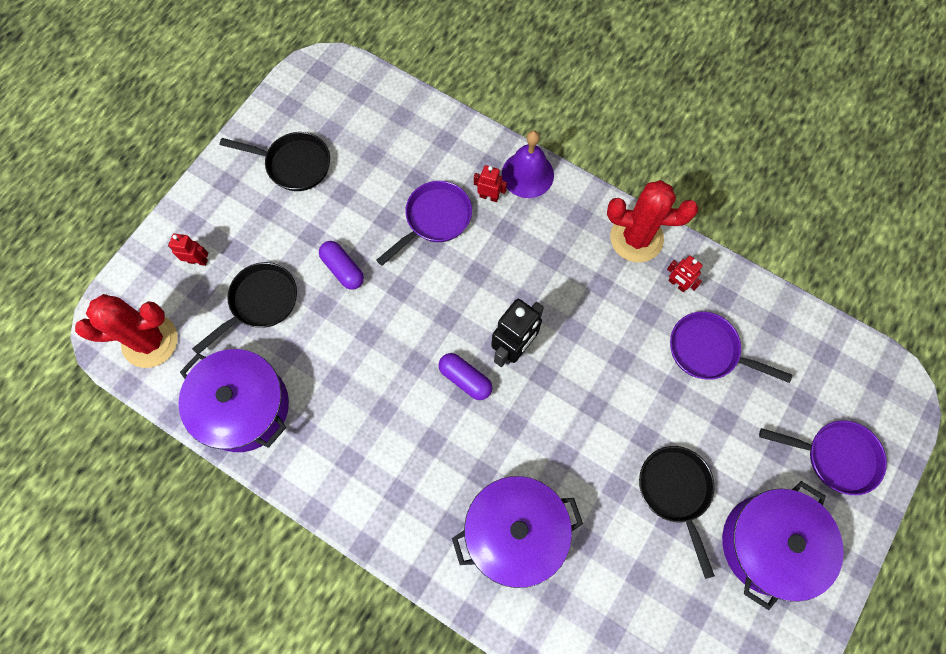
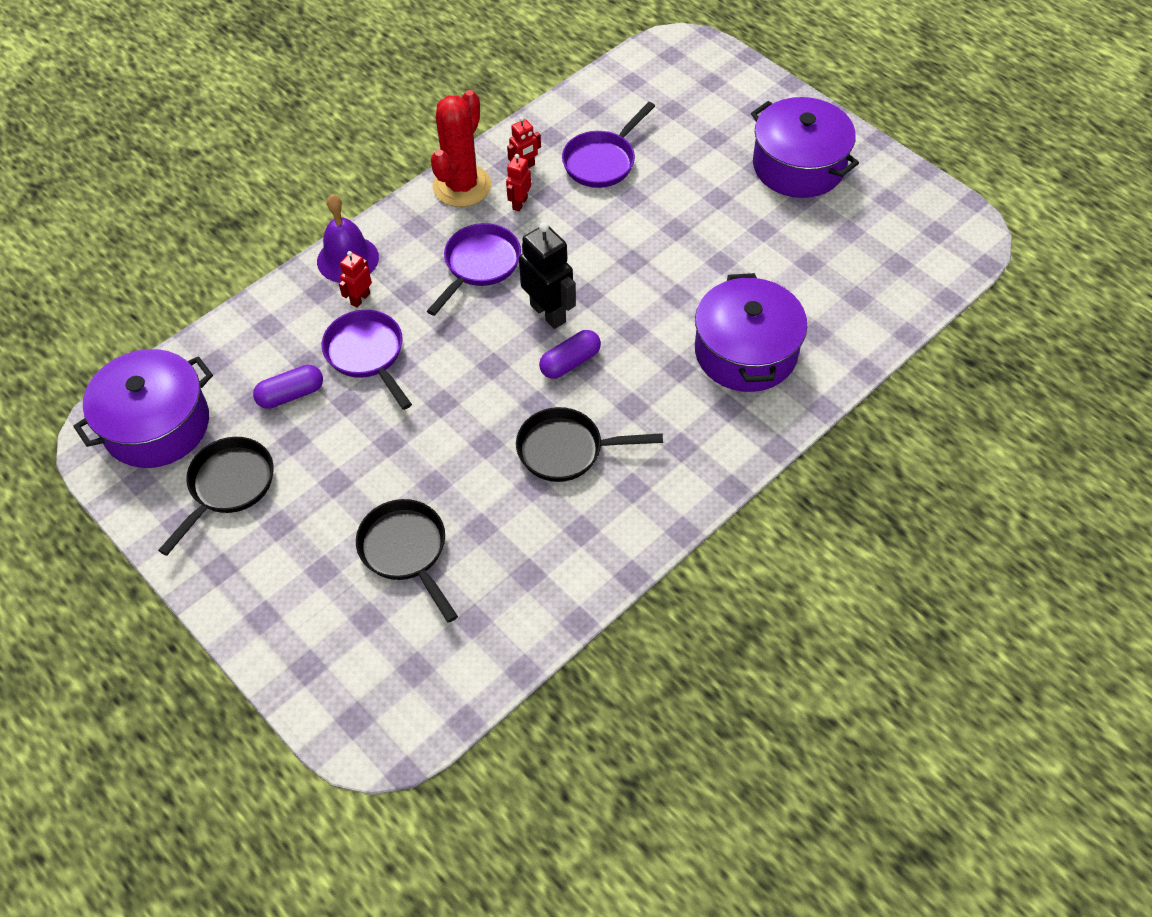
camera: 75 degrees left, 15 degrees down
red cactus [75,294,178,368] -> none
red robot [168,233,208,266] -> red robot moved to [506,154,531,211]
purple pot [178,349,289,452] -> purple pot moved to [73,349,213,468]
purple capsule [319,241,364,290] -> purple capsule moved to [253,365,323,409]
black pan [639,446,715,579] -> black pan moved to [516,407,663,482]
purple pan [759,421,887,495] -> purple pan moved to [427,223,521,316]

